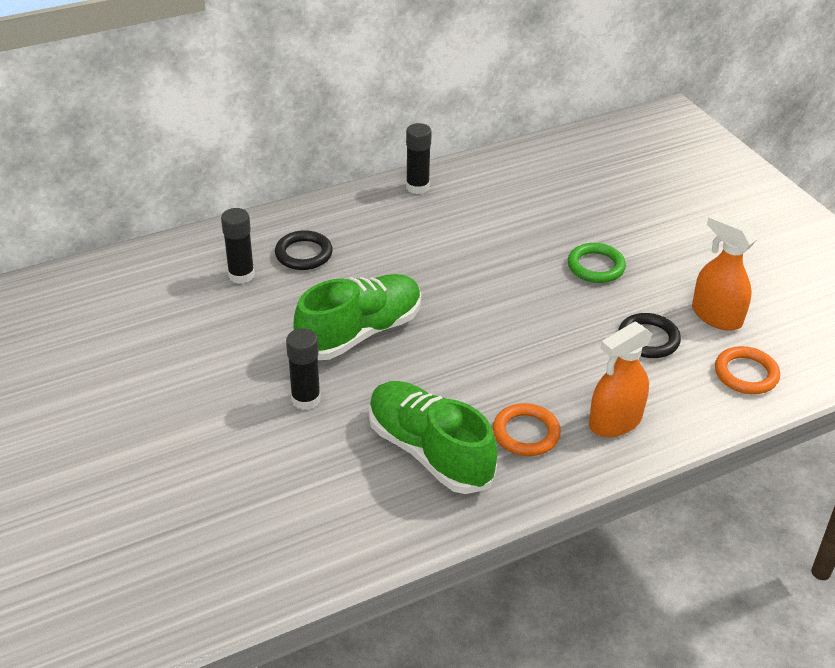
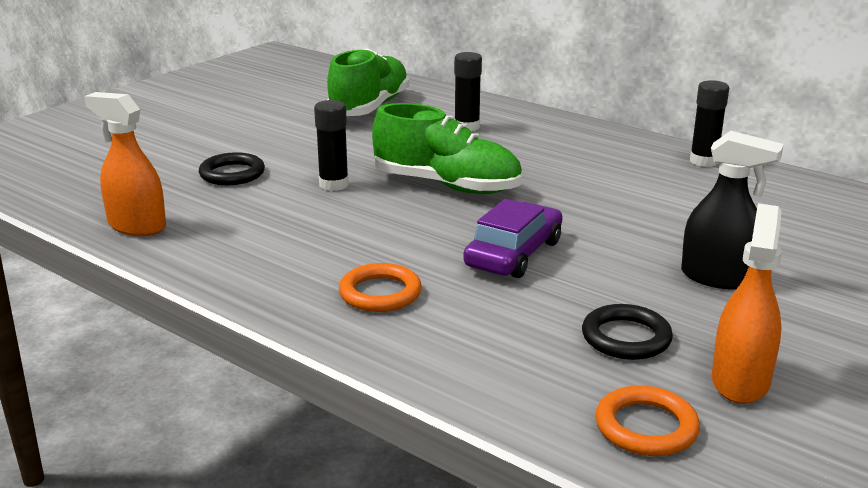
camera: 65 degrees right, 15 degrees down
black ring [275,230,333,270] -> black ring moved to [199,152,265,185]
green shoe [369,381,498,494] -> green shoe moved to [327,48,409,116]
green ring [568,243,626,283] -> black spray bottle [681,131,784,290]
orange spray bottle [589,321,653,437] -> orange spray bottle moved to [84,92,166,236]
none -> purple car [463,199,563,278]

